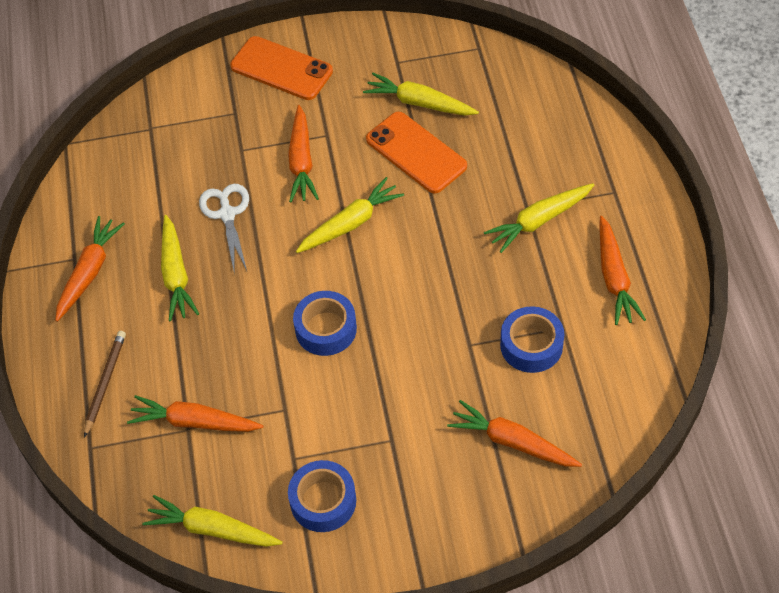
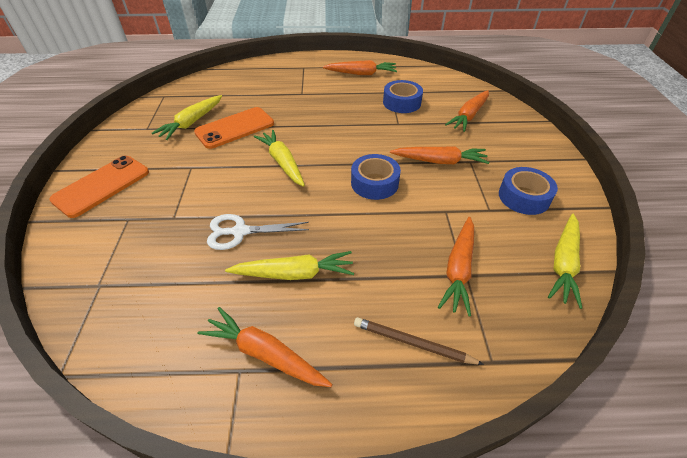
camera: 85 degrees left, 10 degrees down
orange carrot [288,105,319,202] -> orange carrot moved to [390,146,489,164]
yellow carrot [484,183,594,253] -> none

